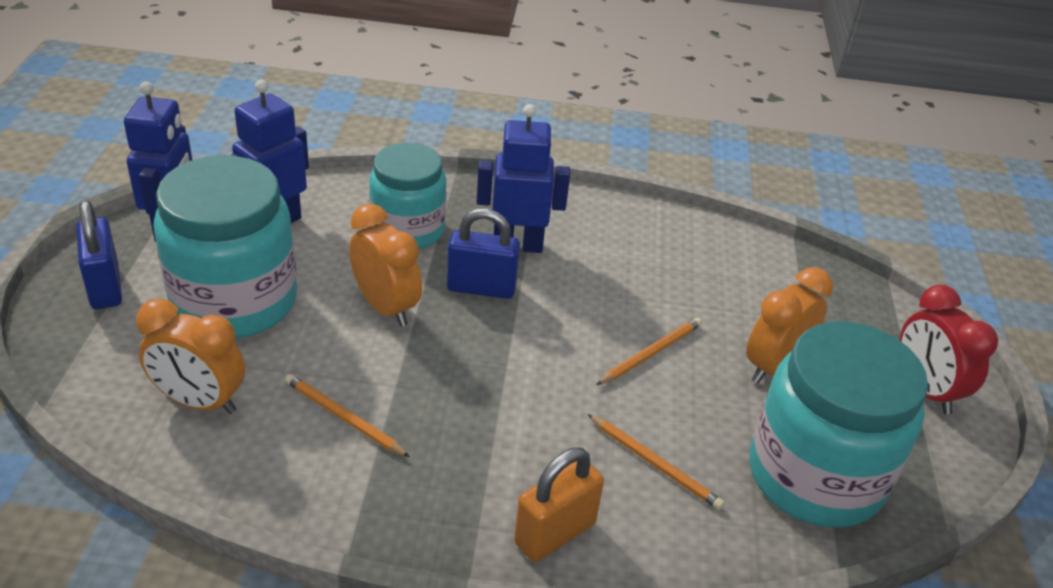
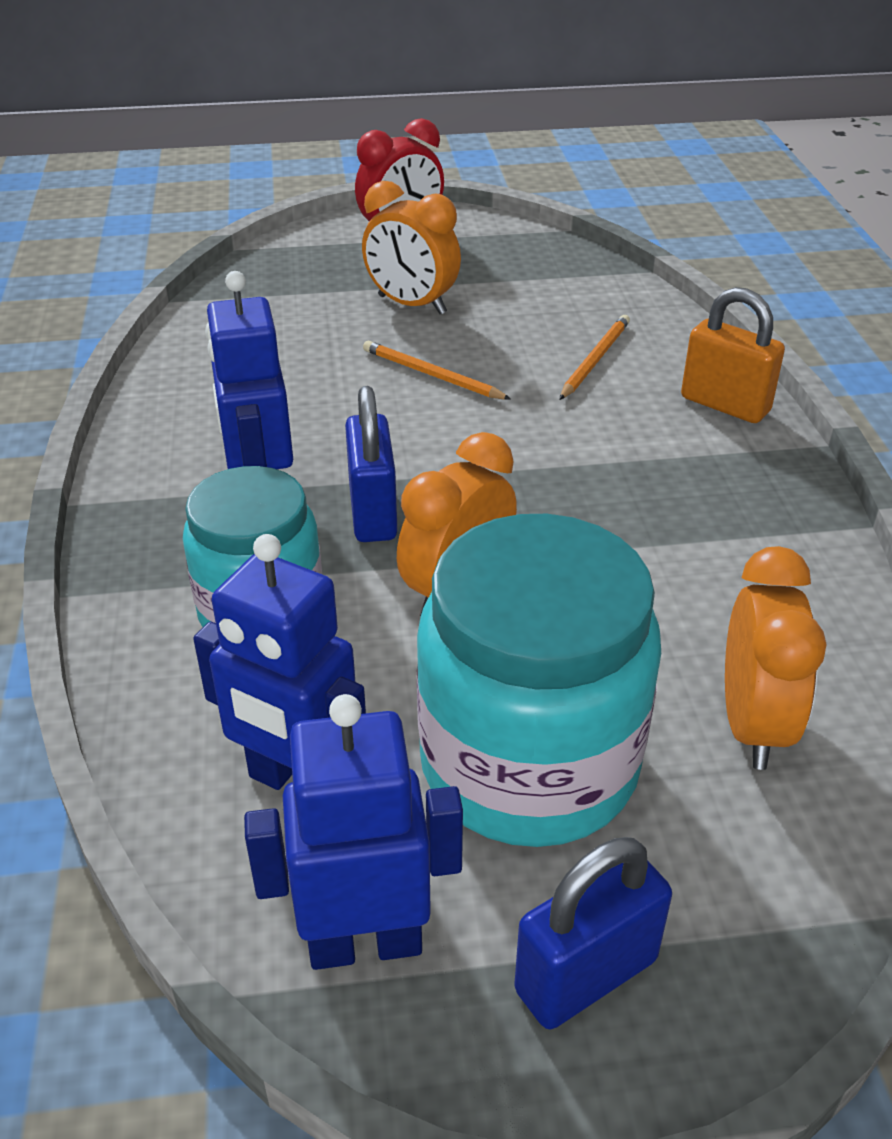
camera: 100 degrees left, 0 degrees up
orange pencil [285,374,410,457] -> none
turquoise jar [749,321,928,528] -> none

